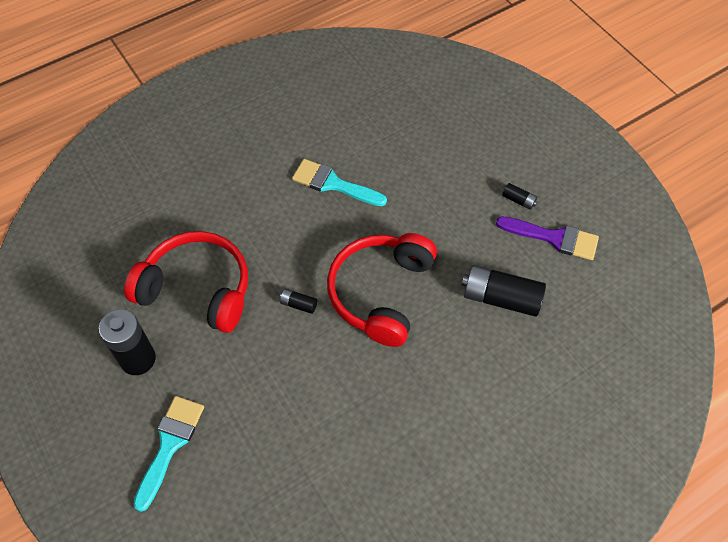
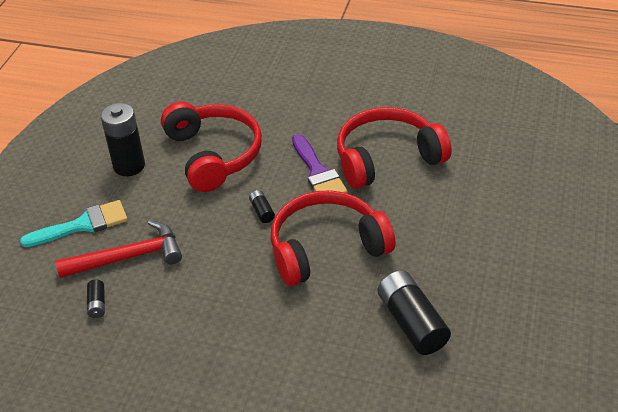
camera: 50 degrees right, 15 degrees down
turquoise brush [292,159,387,206] -> red headphones [337,107,452,189]
purple brush [496,216,599,260] -> purple brush moved to [292,134,348,193]
black battery [502,183,537,210] -> black battery moved to [87,280,105,318]
none -> red hammer [55,220,182,278]

